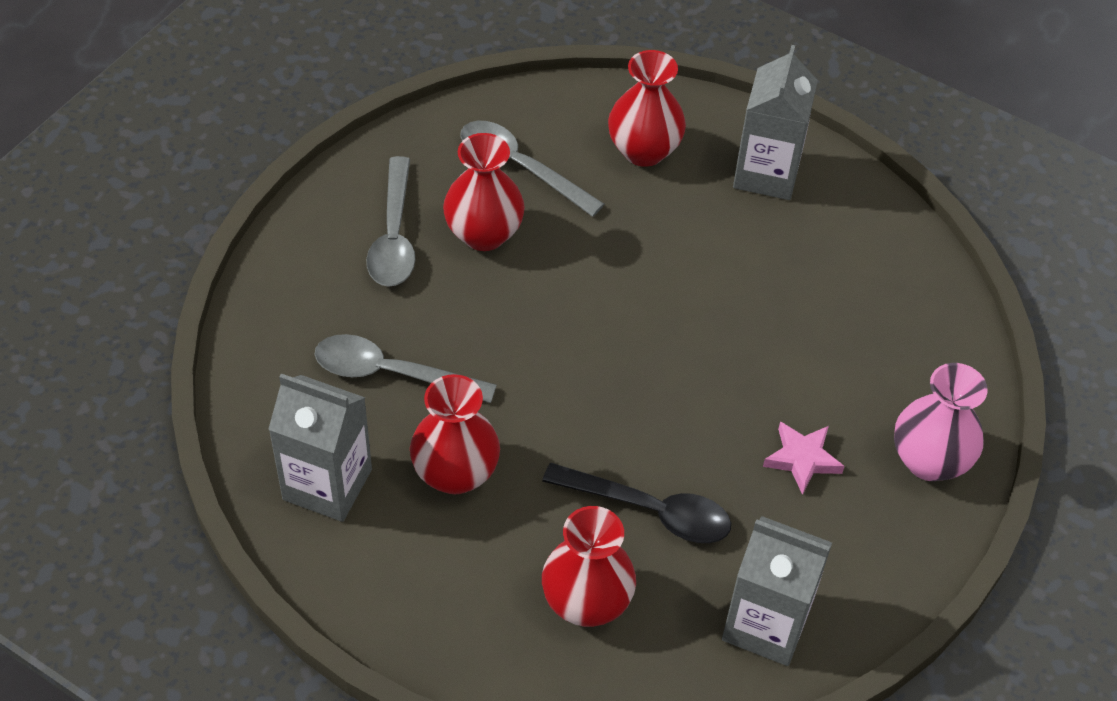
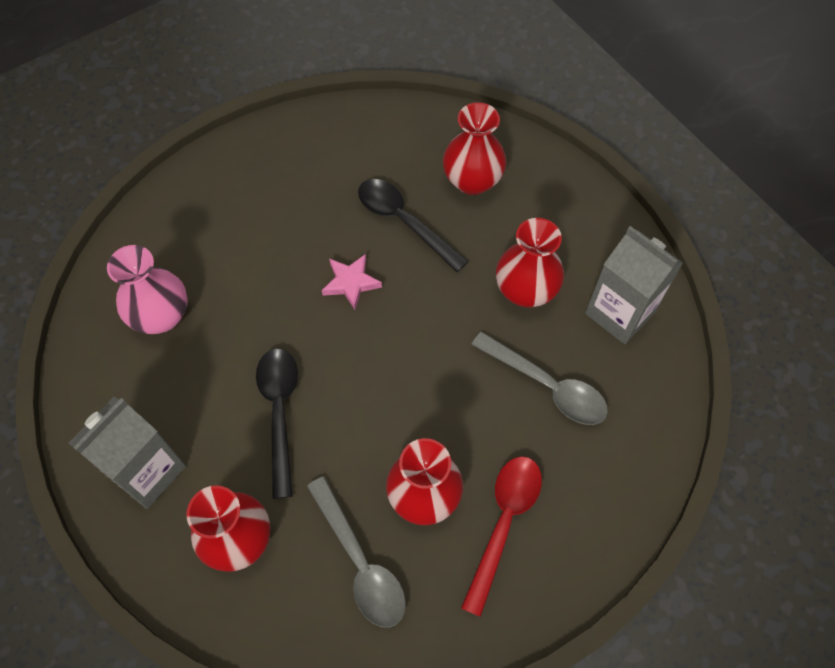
camera: 155 degrees left, 10 degrees up
grey spoon [366,156,416,287] -> red spoon [461,456,542,617]
grey carton [722,516,832,666] -> none
pink star [763,421,844,495] -> pink star moved to [322,254,382,310]
pink vase [894,363,988,481] -> pink vase moved to [107,245,188,334]
none -> black spoon [256,348,298,499]

